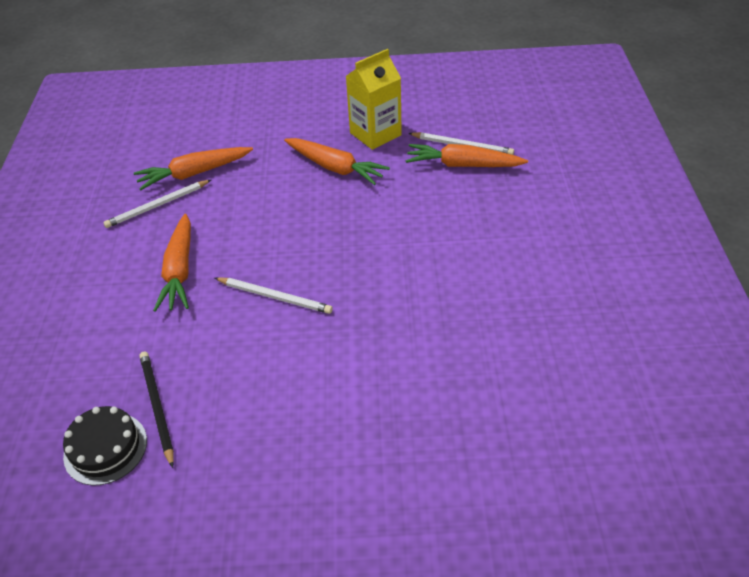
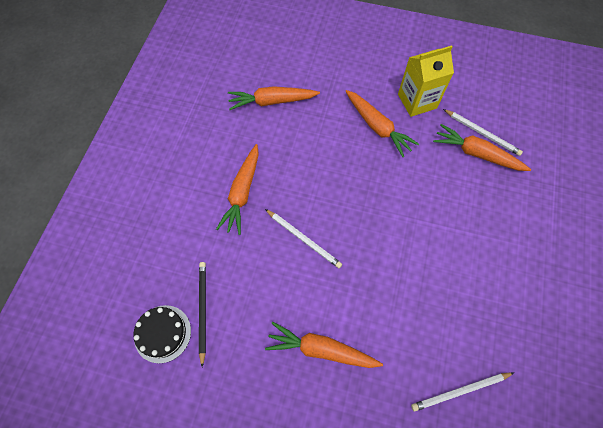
camera: 15 degrees right, 20 degrees up
white pencil [103,180,211,228] -> white pencil moved to [411,372,514,412]
none -> orange carrot [265,322,383,368]

